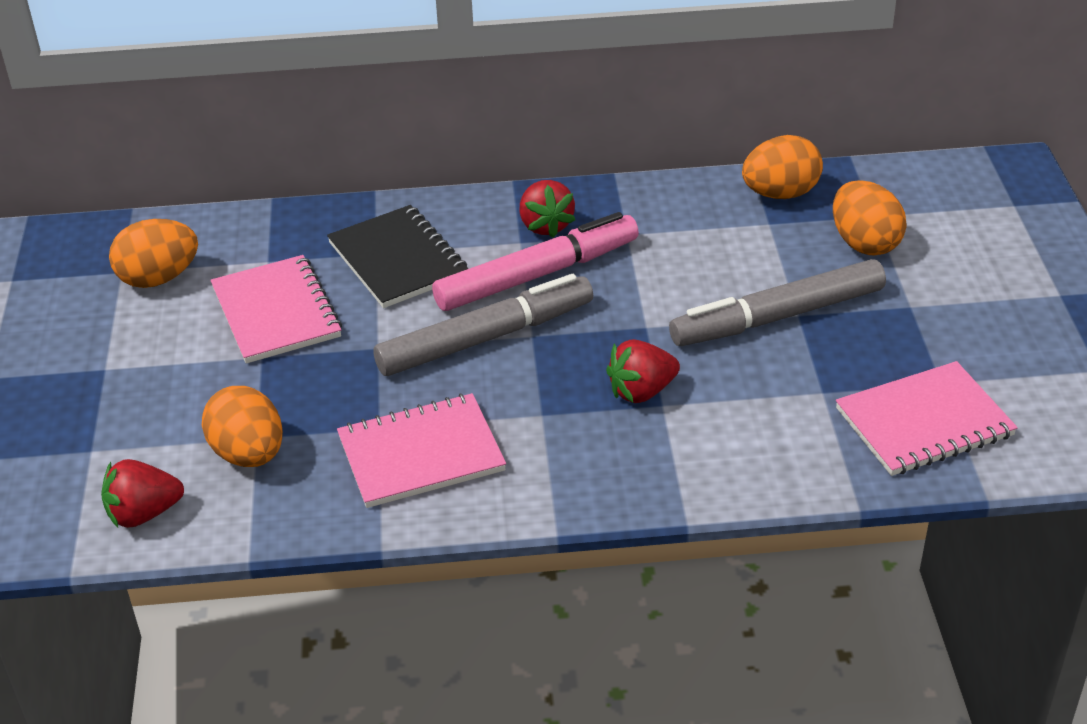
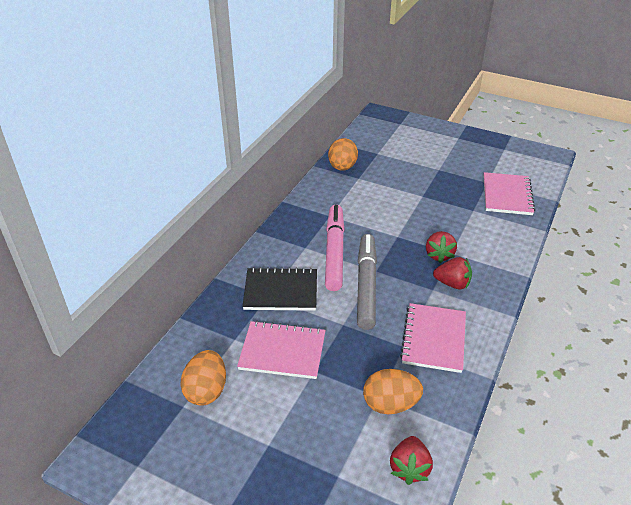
camera: 60 degrees left, 0 degrees up
red strawberry [519,180,575,238] -> red strawberry moved to [433,257,472,289]
grey marker [669,259,886,346] -> none
orange egg [833,180,907,256] -> none

